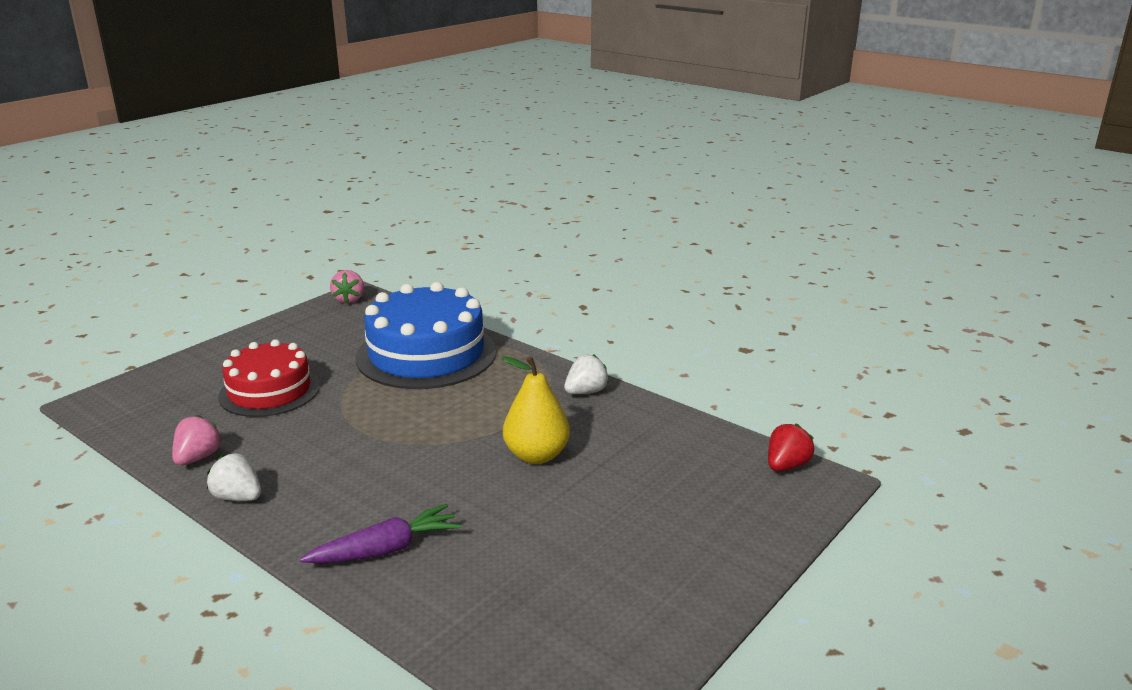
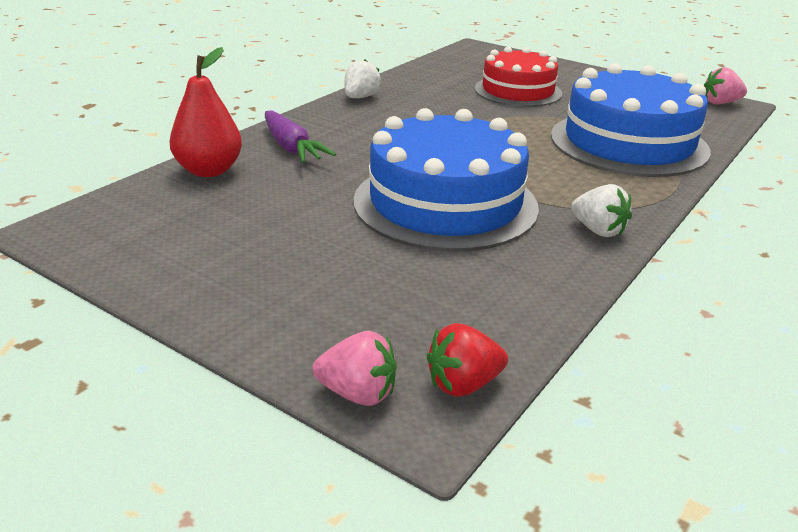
camera: 85 degrees right, 5 degrees up
pink strawberry [172,415,222,465] -> pink strawberry moved to [312,331,397,406]
yellow pear [501,356,570,464] -> blue cake [353,108,539,252]
red strawberry [768,423,814,471] -> red strawberry turned 120 degrees clockwise [427,323,508,397]
none -> red pear [170,47,242,177]

